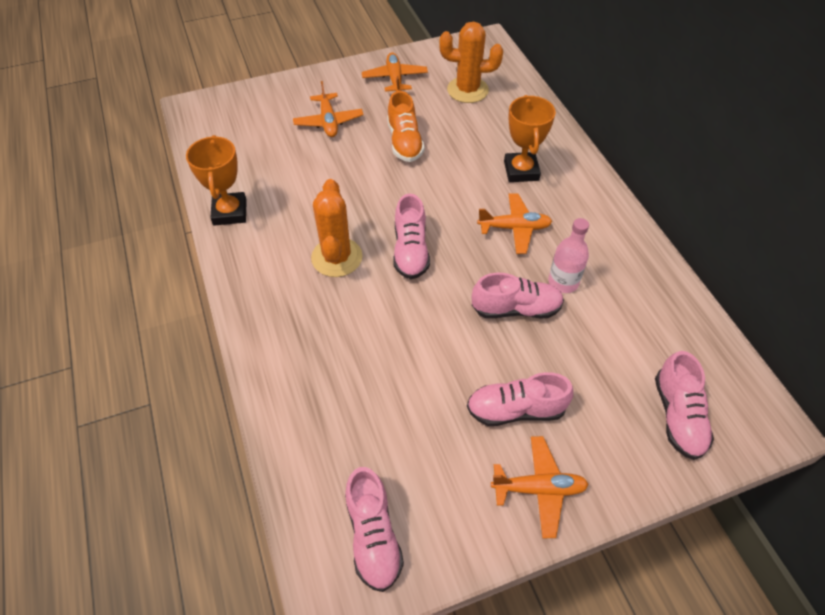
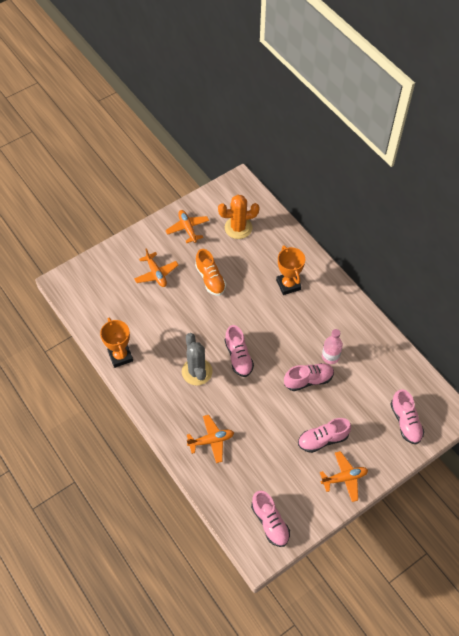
camera: 15 degrees left, 5 degrees up
orange cactus [311,179,363,277] -> grey cactus [182,333,213,386]
orange plane [477,193,552,254] -> orange plane moved to [187,415,234,463]

